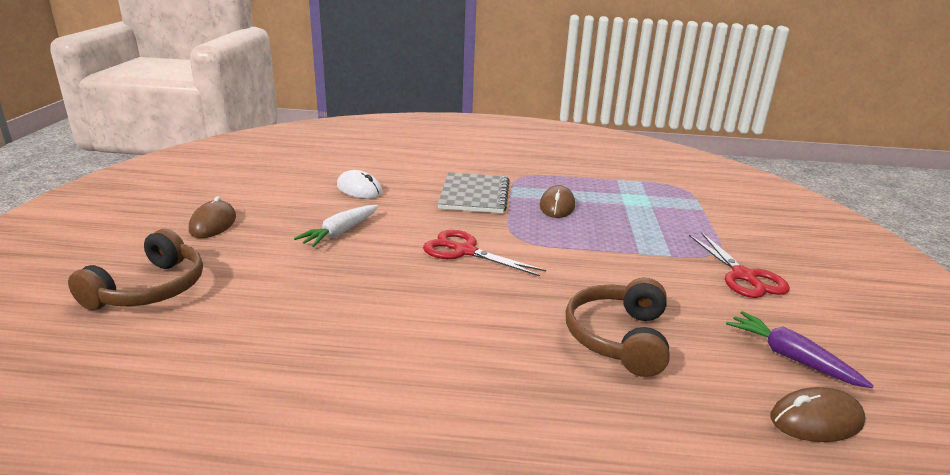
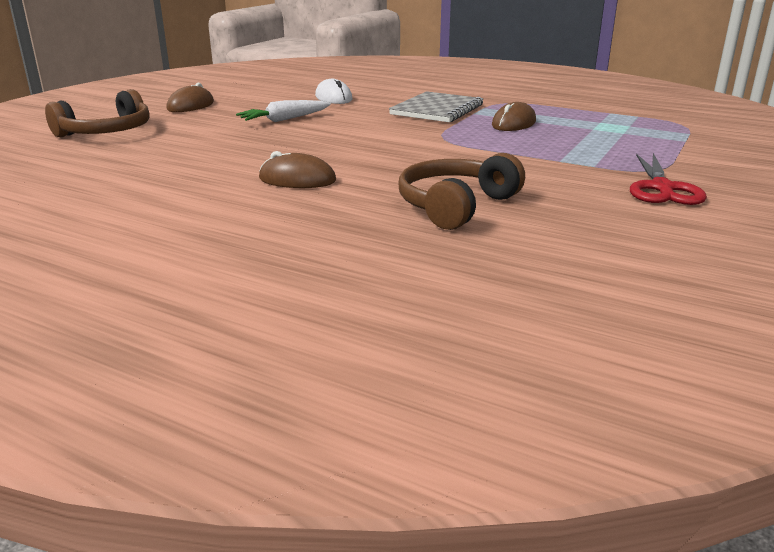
camera: 25 degrees right, 0 degrees up
red scissors [423,230,546,277] -> none
purple carrot [726,311,874,388] -> none
brown mouse [770,387,866,442] -> brown mouse moved to [259,151,336,188]

